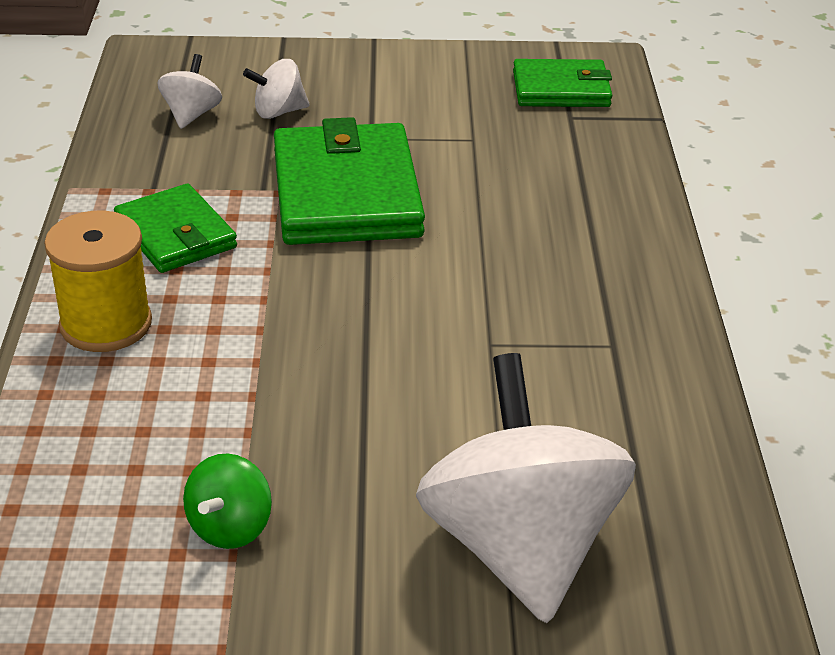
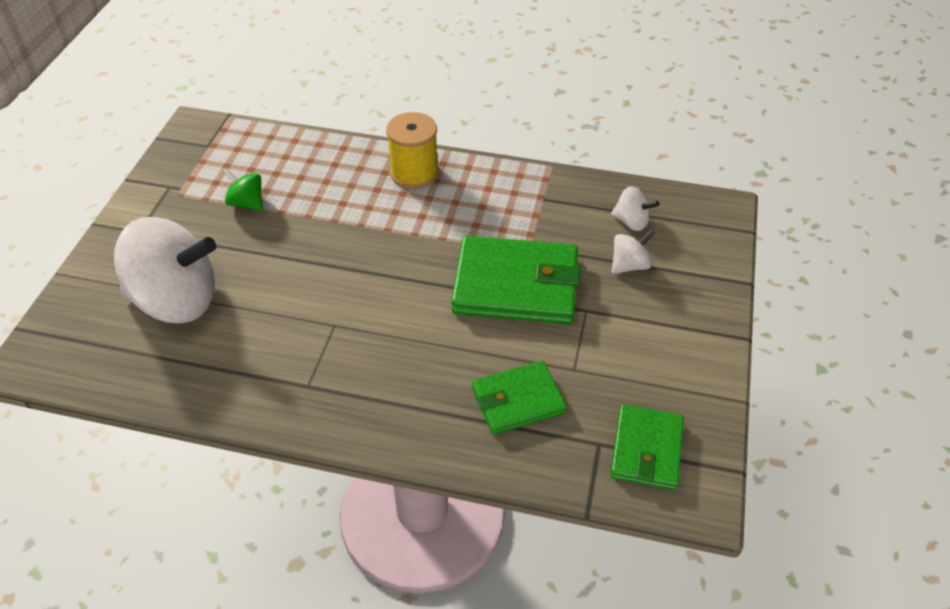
camera: 105 degrees right, 10 degrees up
green wallet [114,184,237,273] -> green wallet moved to [472,361,567,435]
white spinning top [243,59,310,119] -> white spinning top turned 60 degrees clockwise [612,229,655,274]

